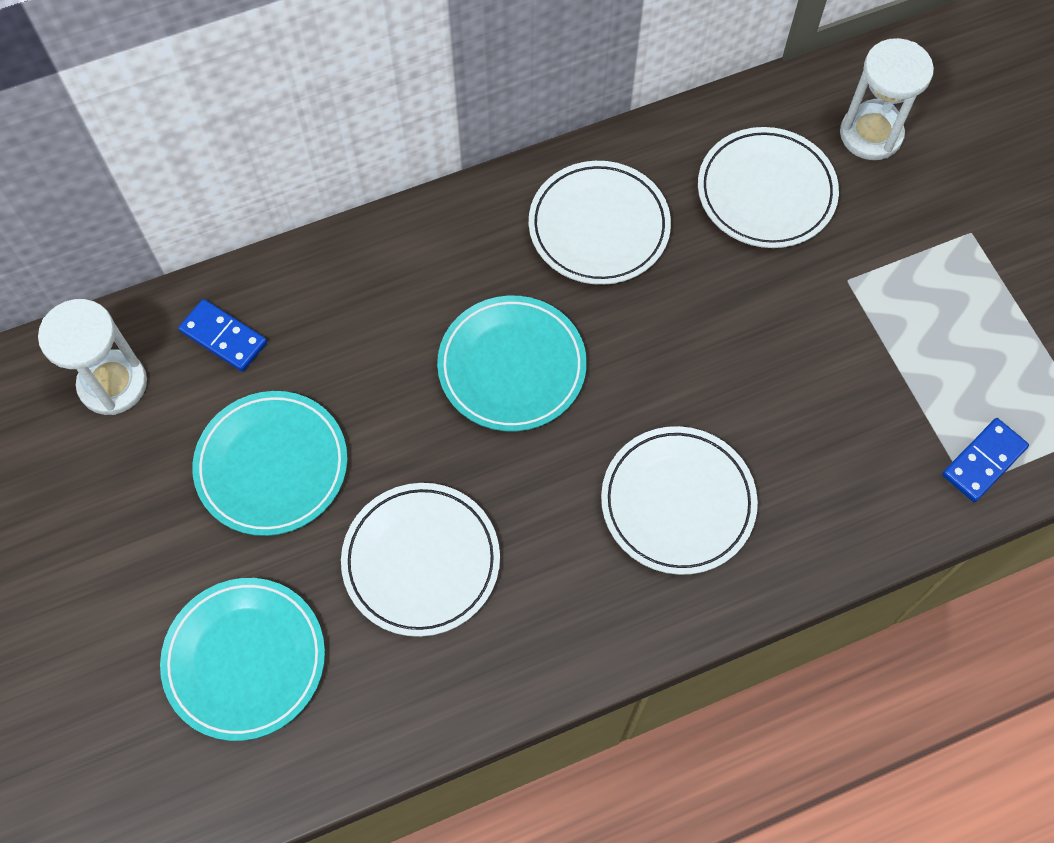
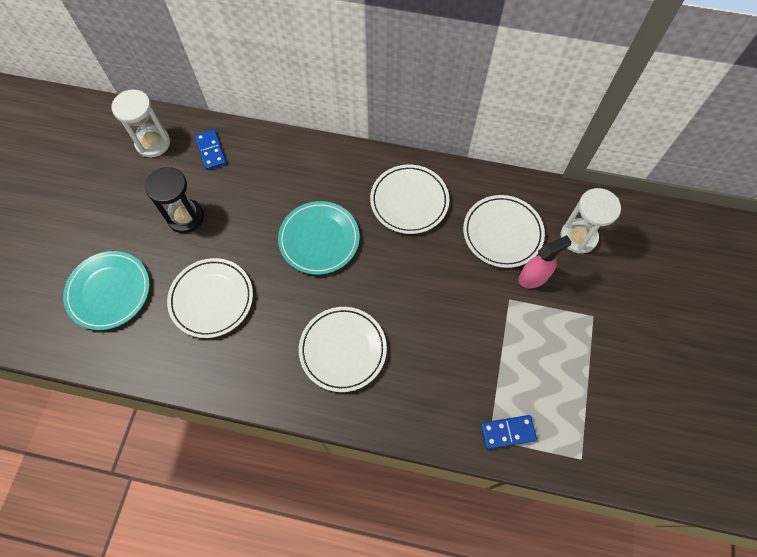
camera: 35 degrees right, 0 degrees up
turquoise plate [192,391,348,536] -> black hourglass [145,167,204,233]
none -> pink spray bottle [519,235,572,288]

